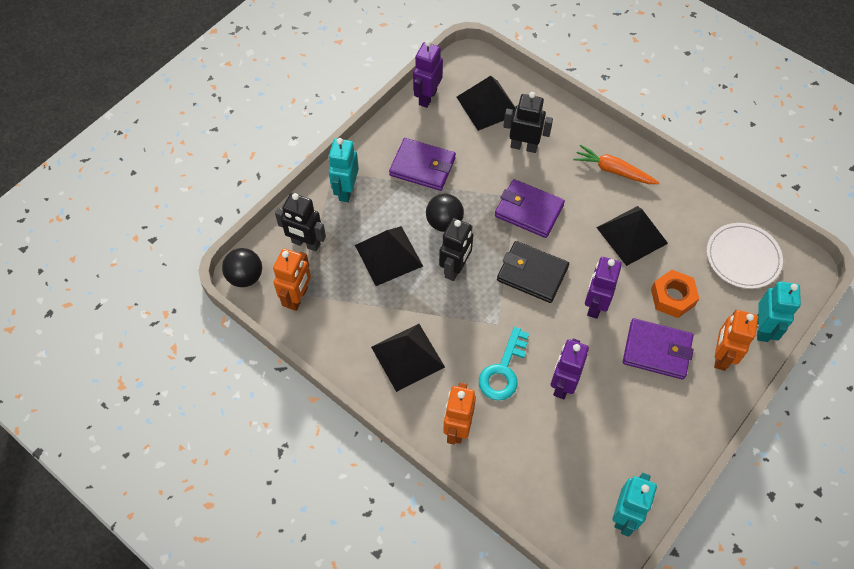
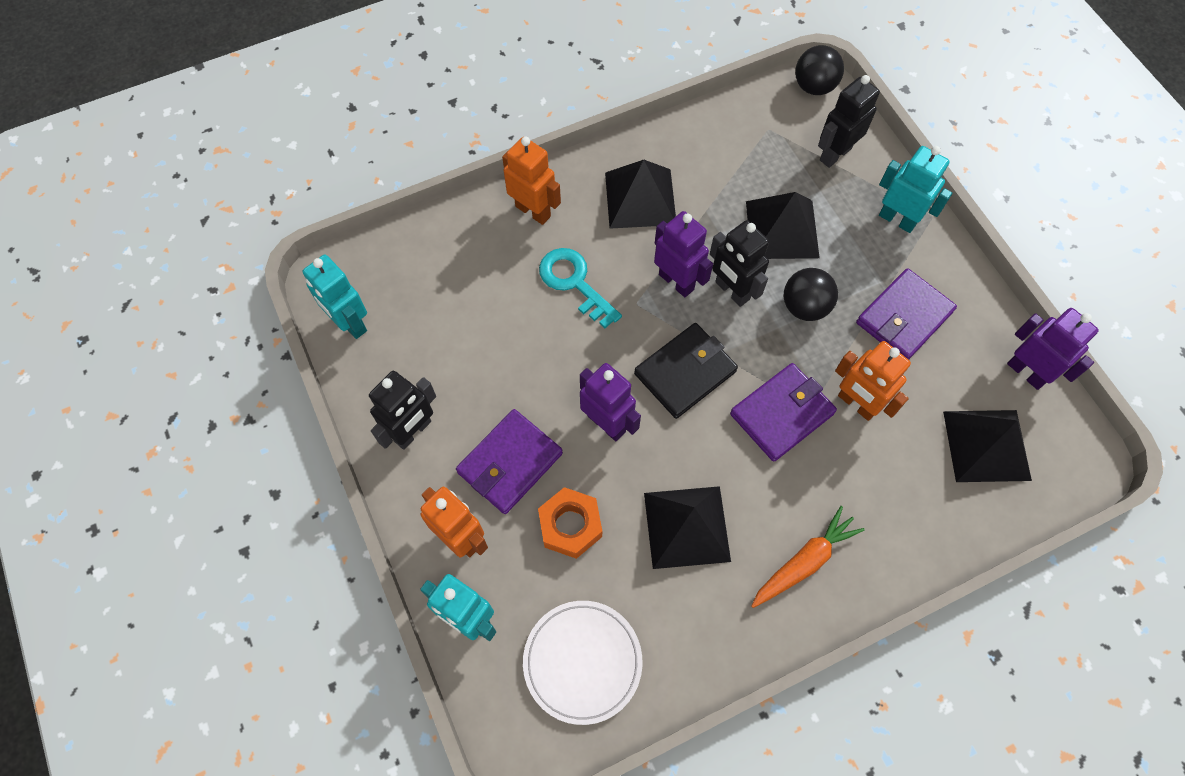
camera: 115 degrees right, 5 degrees up
orange robot [273,249,311,311] -> orange robot moved to [835,341,911,421]
black robot [503,92,553,153] -> black robot moved to [369,371,436,450]
purple robot [551,339,589,399] -> purple robot moved to [654,211,713,297]

